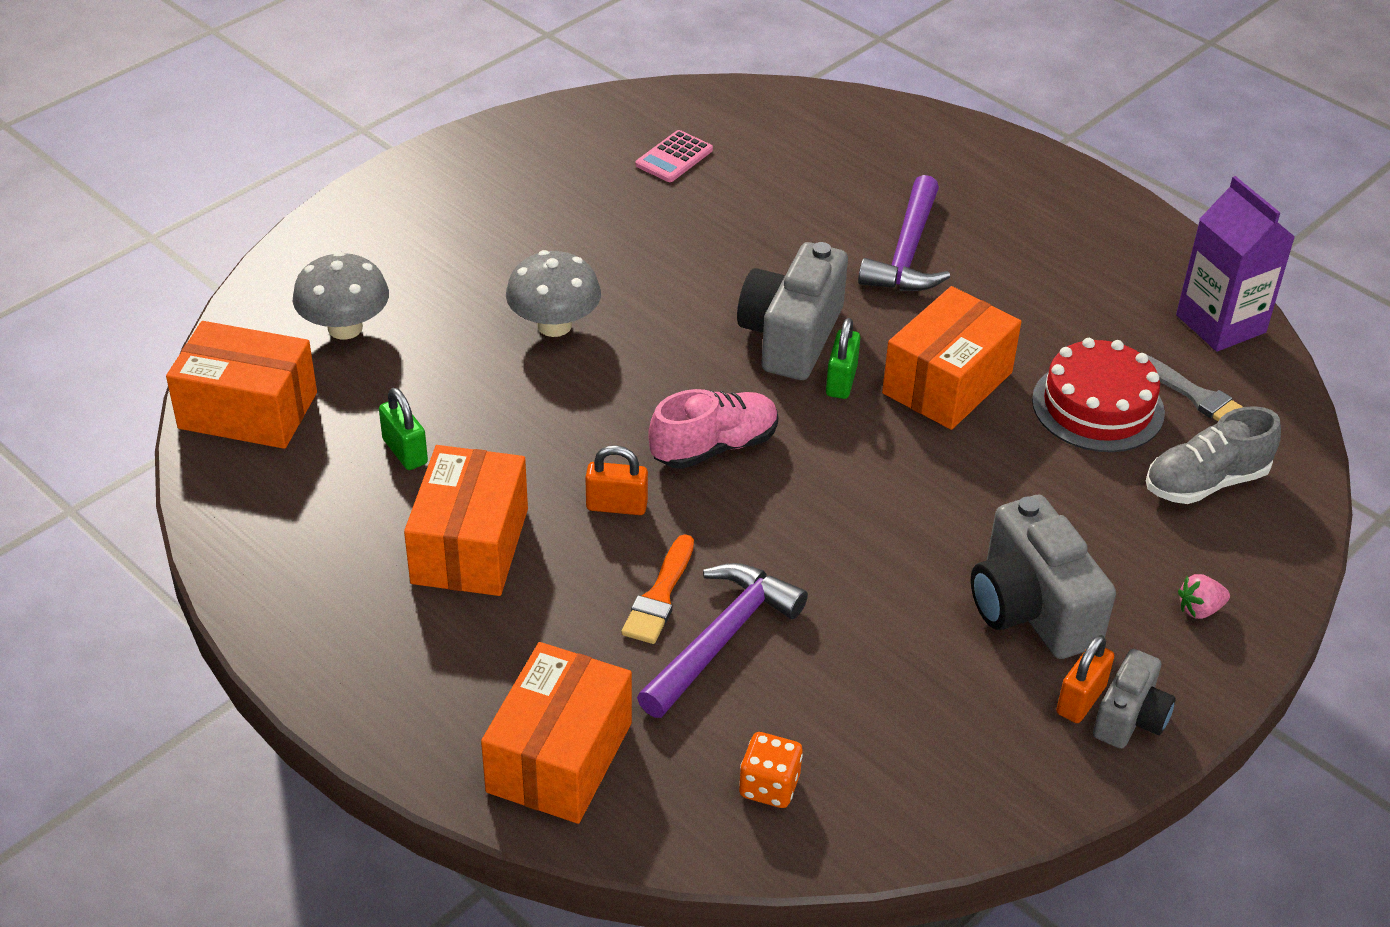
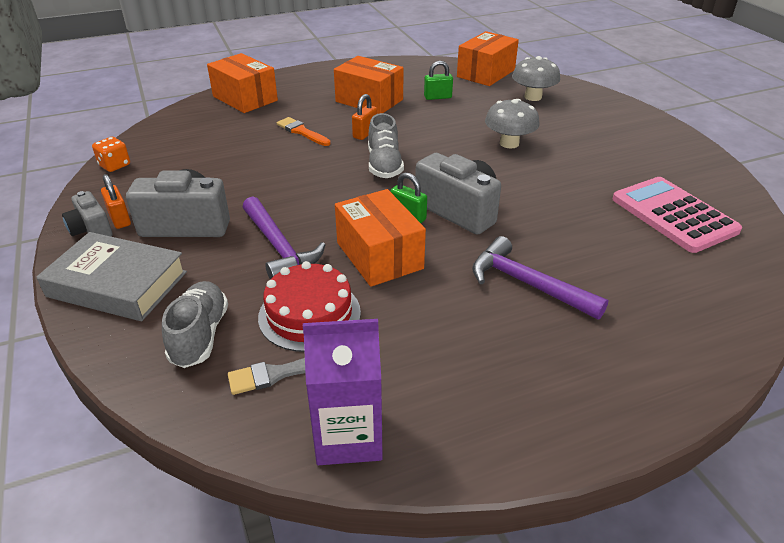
camera: 115 degrees right, 5 degrees down
pink calculator [636,130,713,182] -> pink calculator [612,177,742,253], size x2.03
purple hammer [637,563,808,718] -> purple hammer moved to [243,197,325,279]
pink shoe [648,389,778,469] -> grey shoe [368,113,404,178]
orange dice [739,732,803,808] -> orange dice moved to [92,137,130,172]
pink strawberry [1178,574,1230,619] -> grey book [37,232,187,321]

